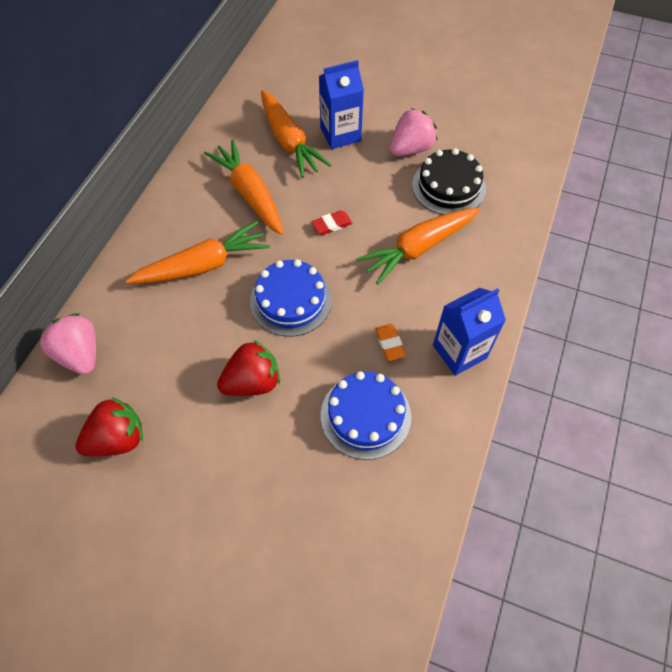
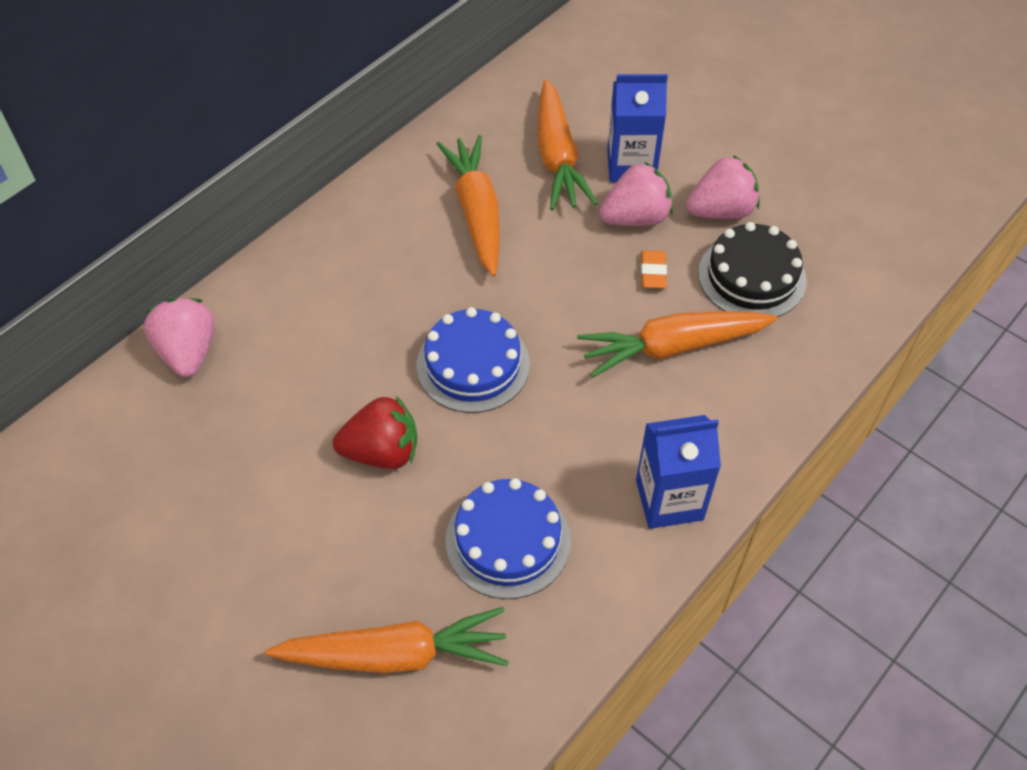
camera: 20 degrees right, 5 degrees down
red strawberry [76,397,143,456] -> none
orange carrot [125,221,270,284] -> orange carrot moved to [265,607,509,673]
red eraser [312,210,352,235] -> none
orange eraser [375,324,406,361] -> orange eraser moved to [641,250,667,288]
none -> pink strawberry [600,162,673,226]

